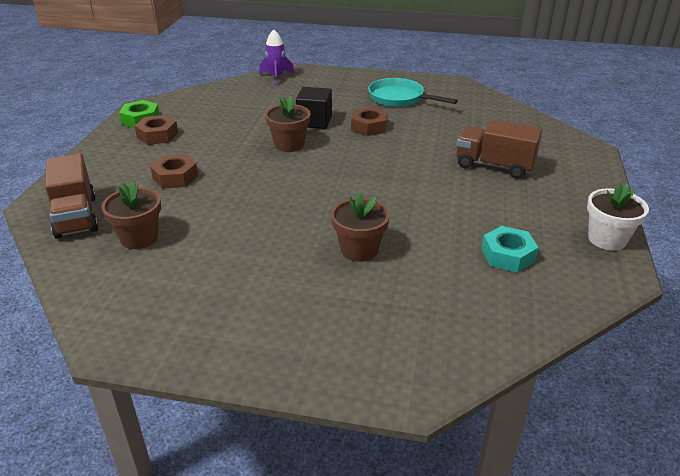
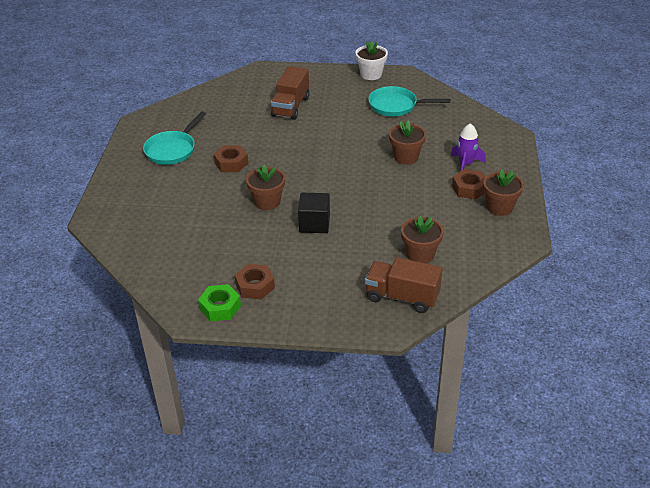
camera: 95 degrees left, 5 degrees up
brown truck [45,154,98,239] -> brown truck turned 135 degrees counterclockwise [365,257,442,313]
brown nut [150,154,198,189] -> brown nut moved to [452,169,485,200]
purple rocket [259,30,294,86] -> purple rocket moved to [451,123,486,171]
black cube [296,87,332,129] -> black cube moved to [298,193,330,233]
turquoise nut [481,226,539,273] -> turquoise pan [368,86,450,117]
none -> brown flower pot [483,169,524,216]

